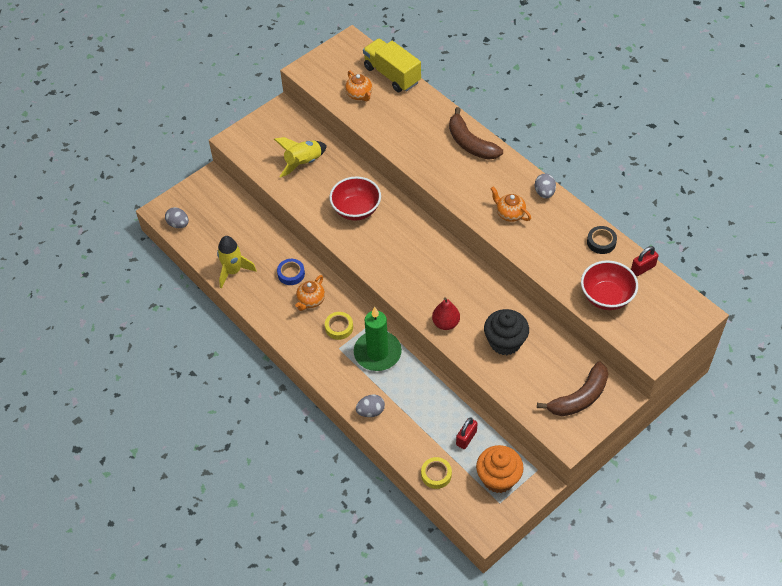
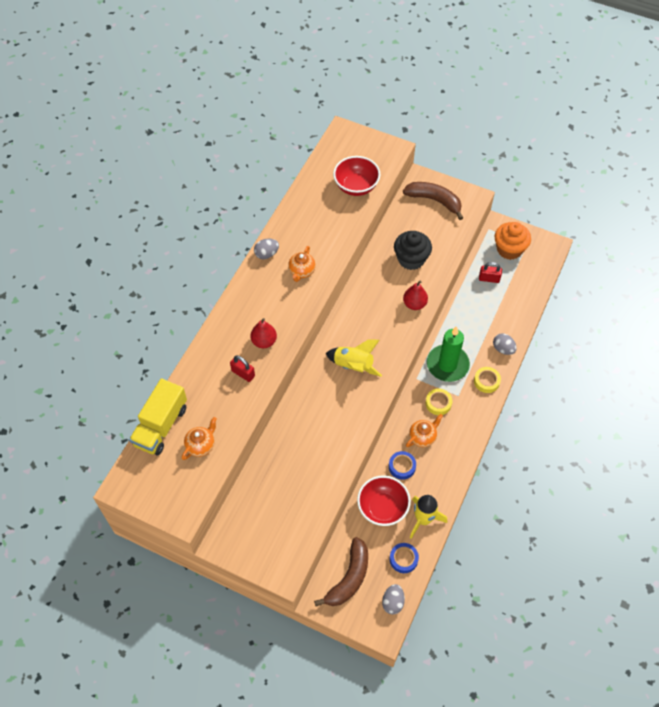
camera: 115 degrees left, 5 degrees up
yellow rocket [274,137,327,178] -> yellow rocket moved to [326,339,382,377]
orange teapot [295,275,325,311] -> orange teapot turned 45 degrees counterclockwise [406,414,443,447]
red bowl [329,176,381,221] -> red bowl moved to [357,475,411,526]
yellow tape [421,457,452,489] -> yellow tape moved to [474,367,501,393]
brown banana [449,107,503,160] -> brown banana moved to [314,537,368,607]
black tape [587,226,617,254] -> none
red padlock [631,246,658,276] -> red padlock moved to [230,355,255,382]
none -> red pear [250,318,277,348]
none -> blue tape [390,543,419,573]

